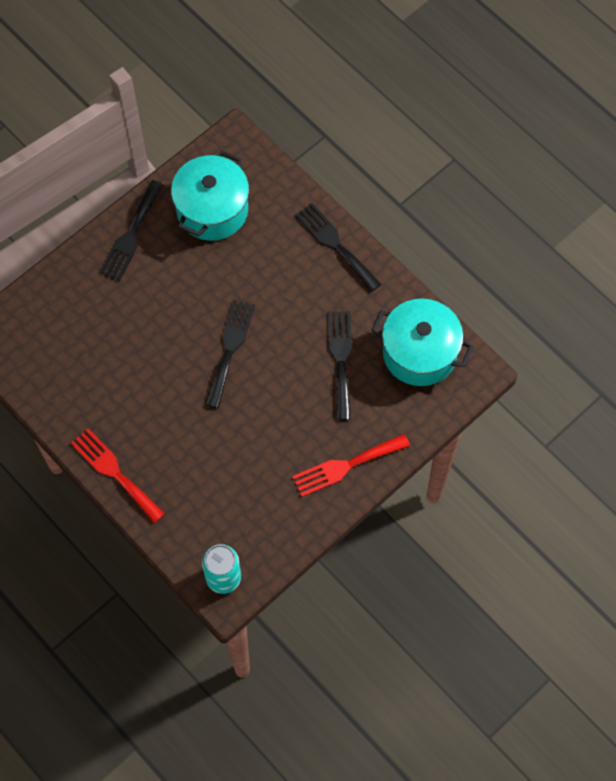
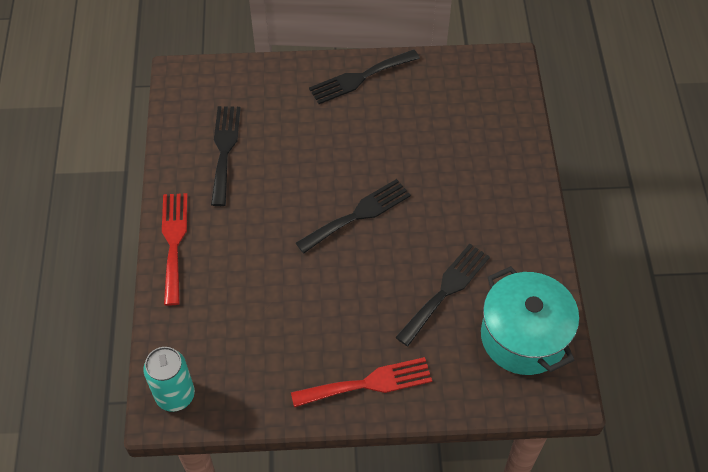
camera: 40 degrees right, 10 degrees down
turquoise pot [171,150,249,241] -> none
red fork [292,434,410,497] -> red fork turned 150 degrees clockwise [291,357,432,407]
black fork [295,203,381,292] -> black fork moved to [211,106,241,206]

